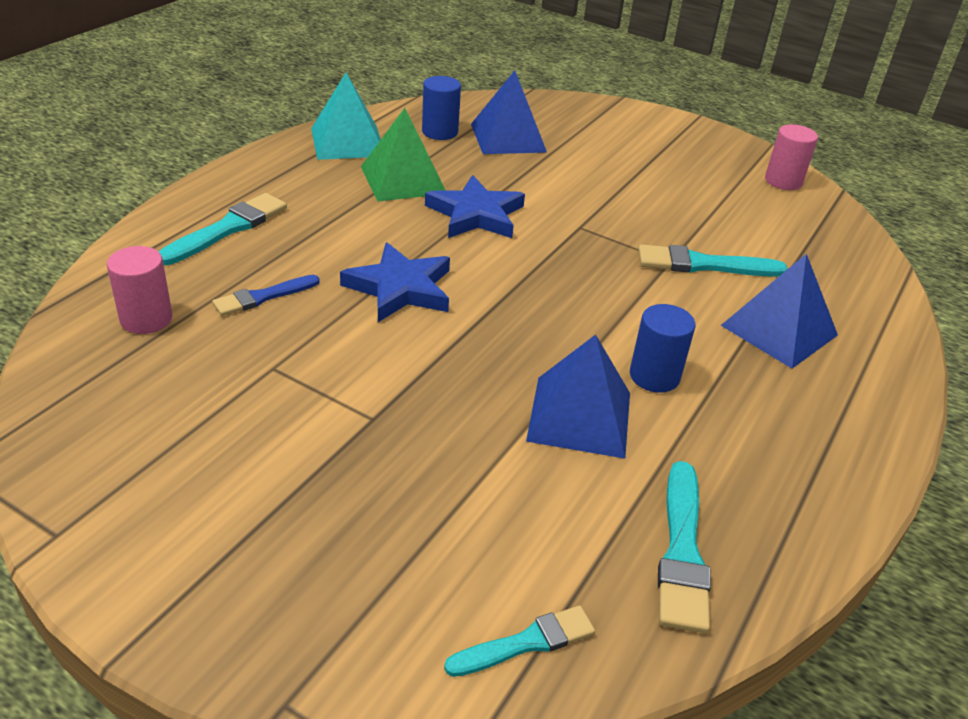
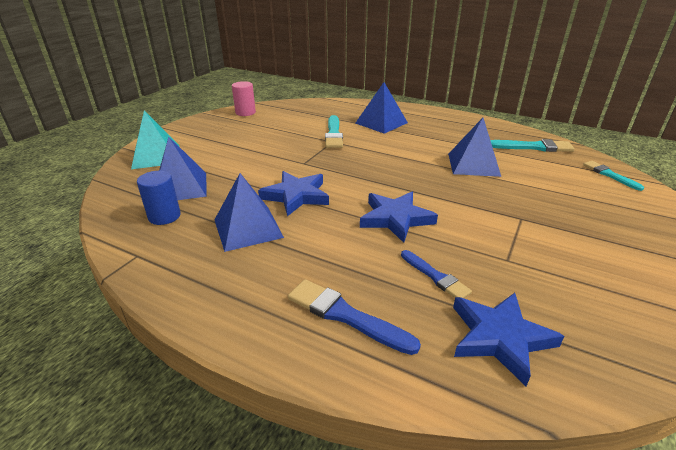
camera: 90 degrees left, 5 degrees down
pink cylinder [107,246,173,334] -> blue star [453,293,564,386]
turquoise brush [159,193,287,265] -> blue brush [288,279,421,355]
turquoise pyramid [311,72,381,160] -> turquoise pyramid moved to [131,110,179,169]
green pyramid [361,108,446,202] -> blue pyramid [214,173,284,252]
blue cylinder [630,304,695,393] -> none

